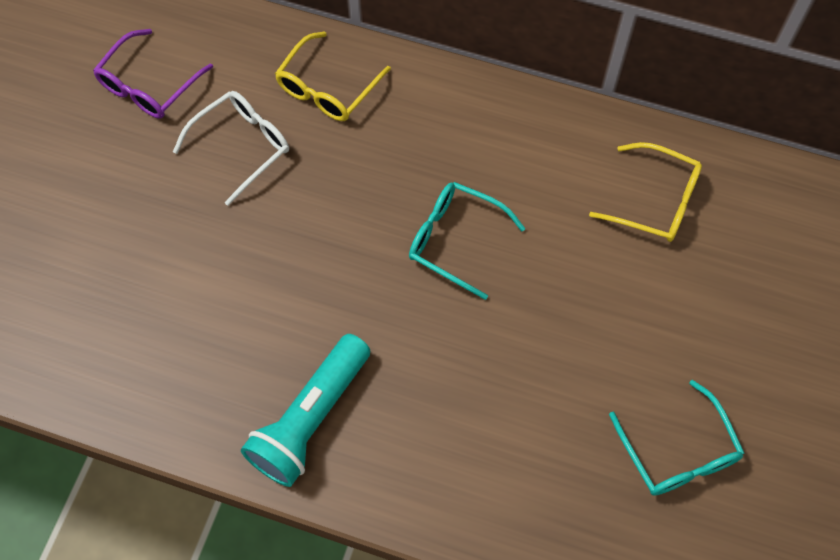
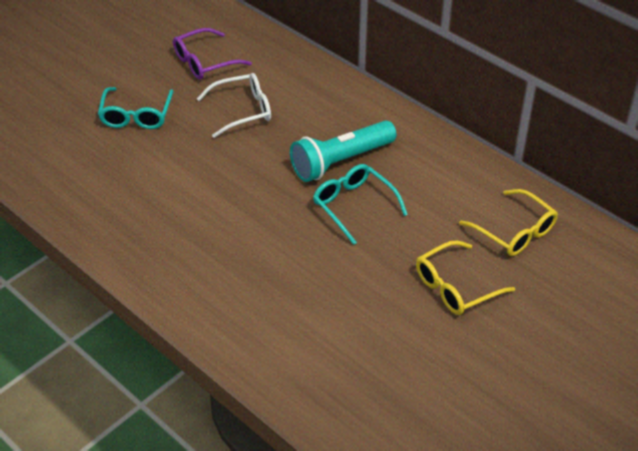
camera: 25 degrees right, 20 degrees down
turquoise flashlight [241,334,370,487] -> turquoise flashlight moved to [290,120,397,182]
yellow glasses [275,31,391,121] -> yellow glasses moved to [416,240,515,315]
turquoise glasses [609,380,744,496] -> turquoise glasses moved to [98,87,174,129]

